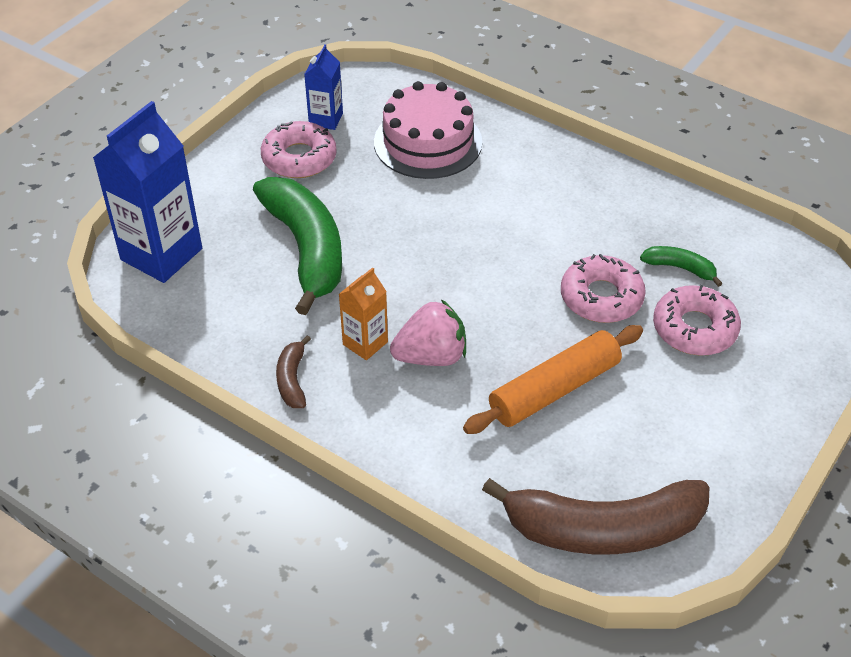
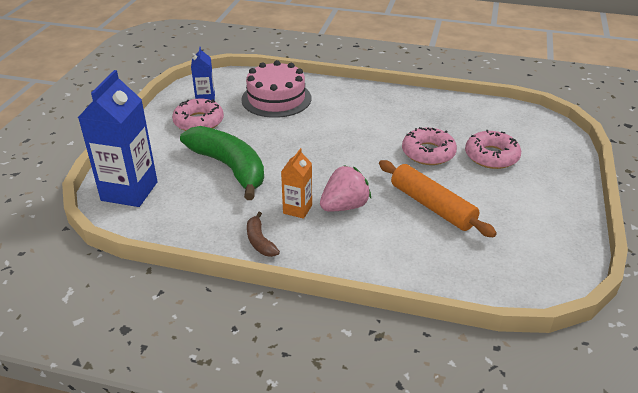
camera: 20 degrees left, 10 degrees down
orange rolling pin [463,325,643,434] -> orange rolling pin turned 75 degrees counterclockwise [379,160,497,237]
brown banana [482,478,709,554] -> none
green banana [640,246,723,287] -> none

